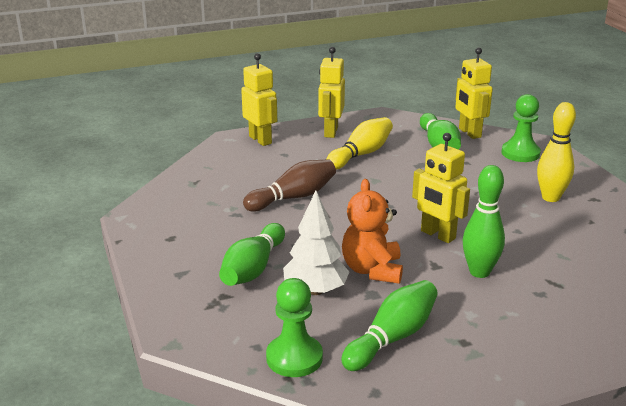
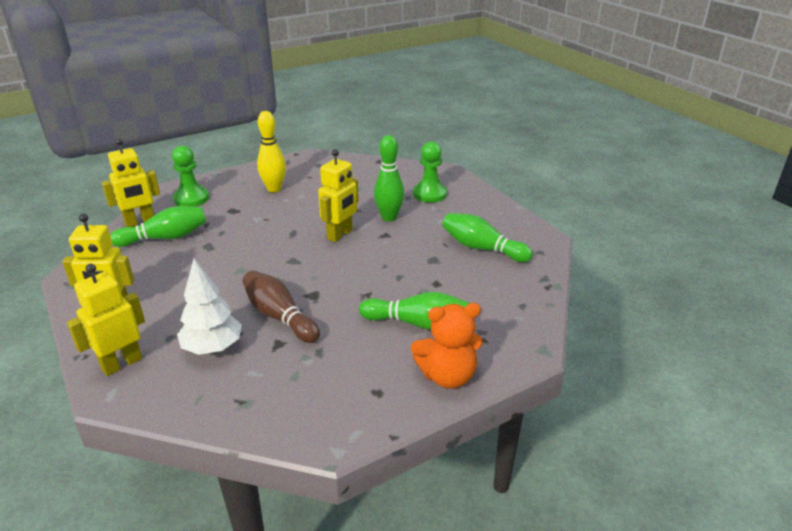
camera: 100 degrees left, 5 degrees up
green pawn [266,278,323,377] -> green pawn moved to [413,141,447,203]
white tree [283,191,349,295] -> white tree moved to [177,259,242,355]
yellow bowling pin [326,117,393,170] -> none
orange teddy bear [342,179,403,284] -> orange teddy bear moved to [411,303,483,389]

